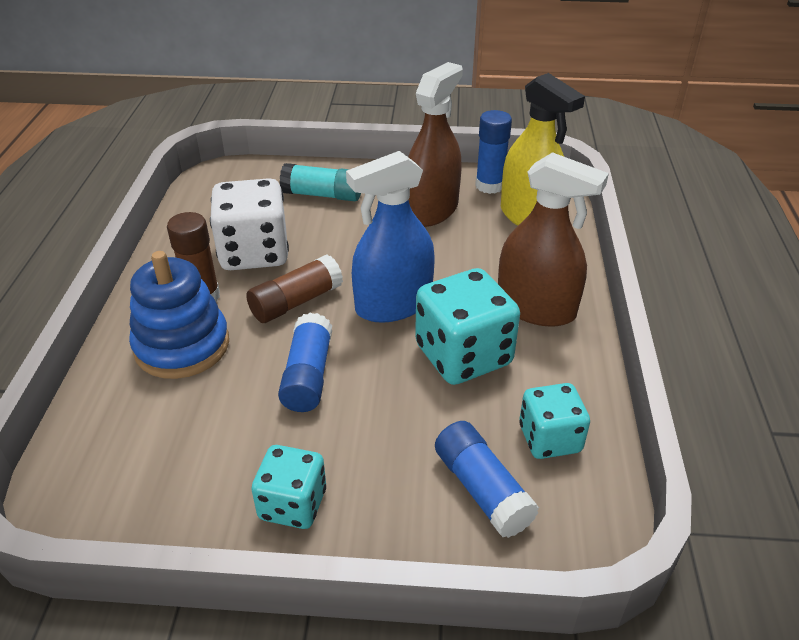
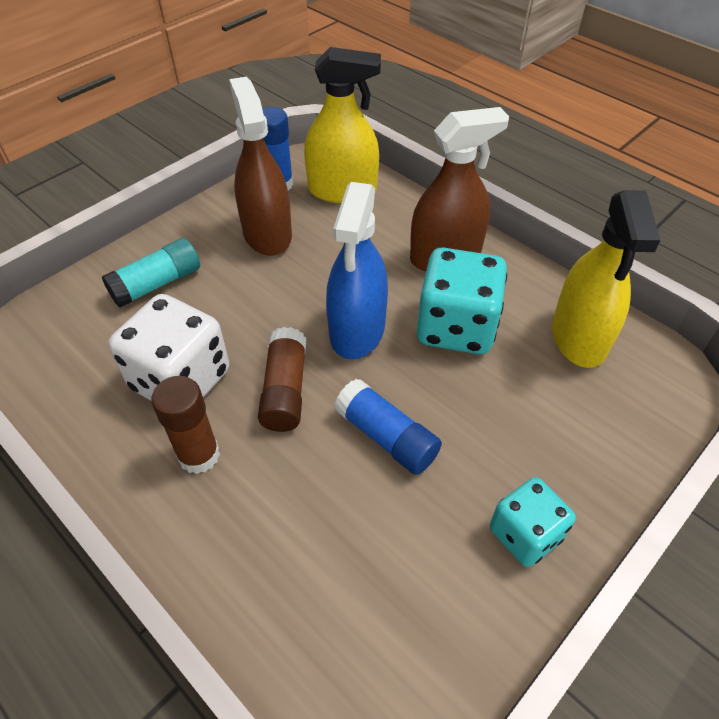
camera: 50 degrees left, 10 degrees up
blue stacking toy [129,251,229,379] -> none
blue glue stick [435,421,539,538] -> none
turquoise dice [519,383,590,459] -> yellow spray bottle [552,190,661,368]

